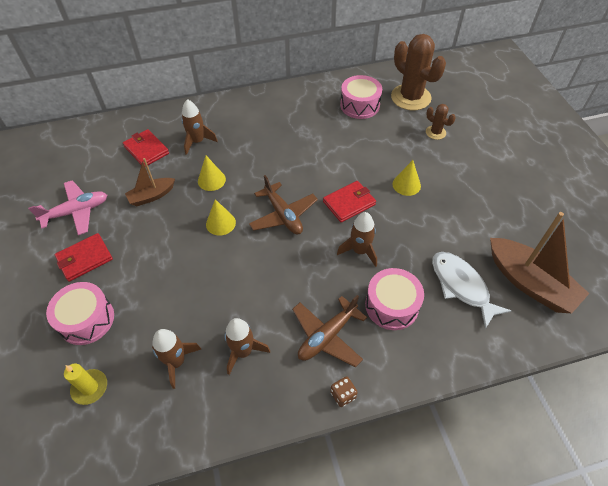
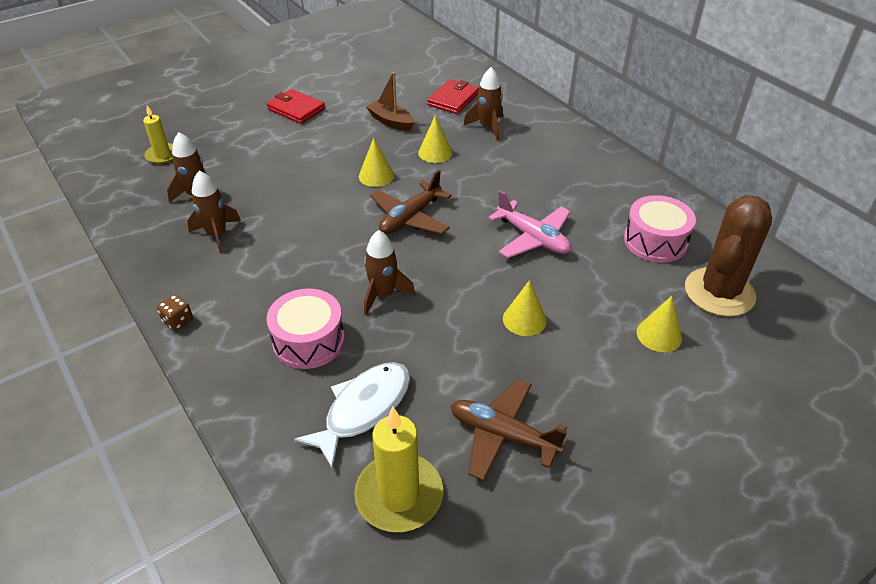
camera: 70 degrees right, 10 degrees down
pink plane [28,180,107,235] -> pink plane moved to [488,190,571,258]
pink drum [46,282,114,345] -> none
brown plane [292,295,367,367] -> brown plane moved to [451,379,567,481]
red wallet [323,181,376,222] -> none
brown cactus [426,104,456,140] -> yellow cone [637,296,682,352]
brown boat [490,212,590,313] -> yellow candle [354,407,443,532]

